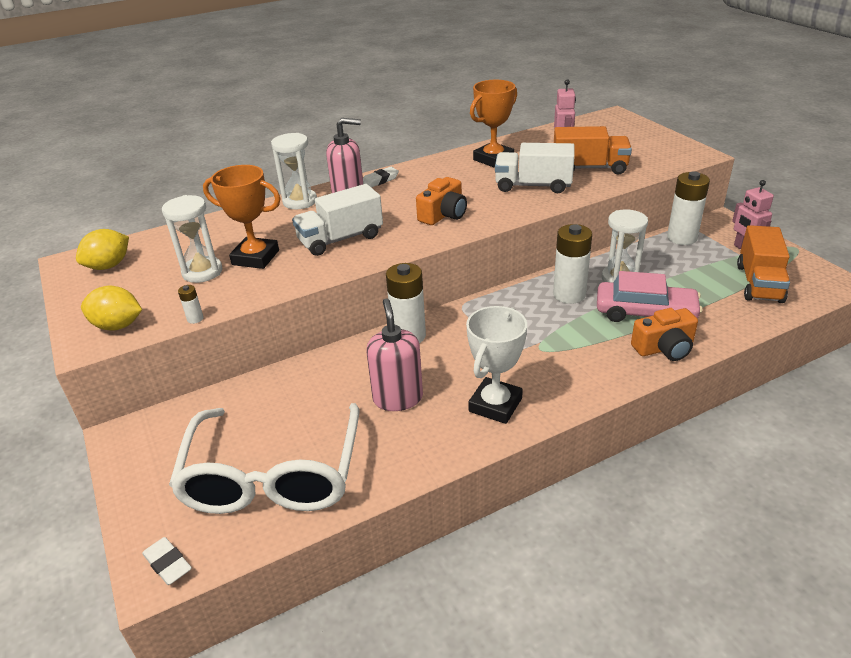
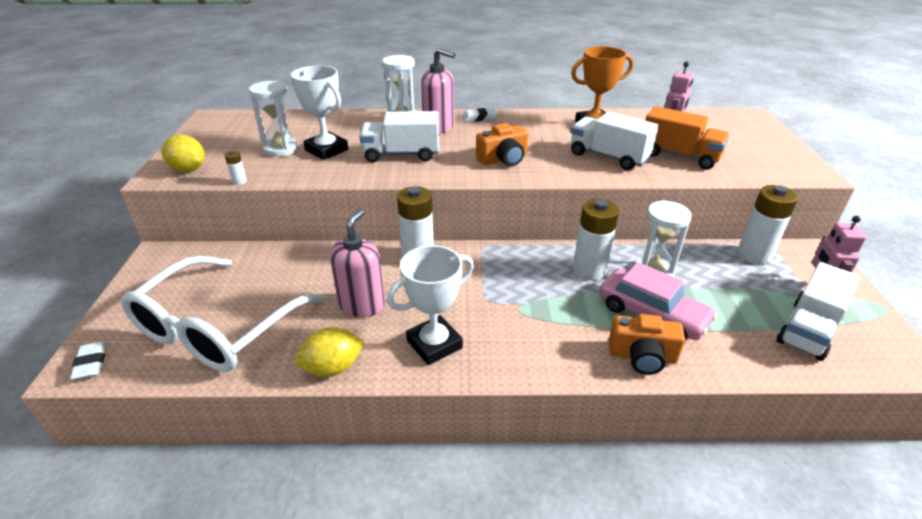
camera: 25 degrees right, 0 degrees up
yellow lemon [76,229,129,270] -> yellow lemon moved to [295,327,365,377]
orange trophy [203,165,281,269] -> white trophy [291,65,348,160]
orange truck [737,225,790,303] -> white truck [777,262,860,361]

